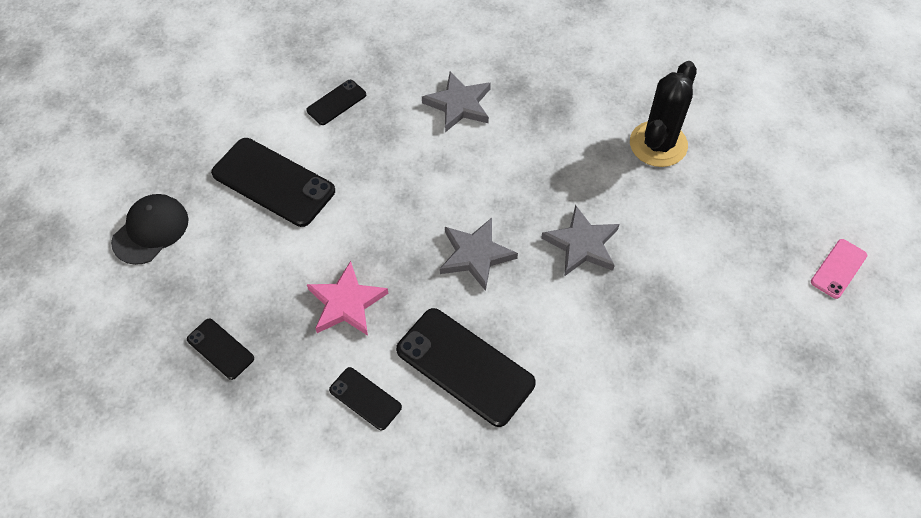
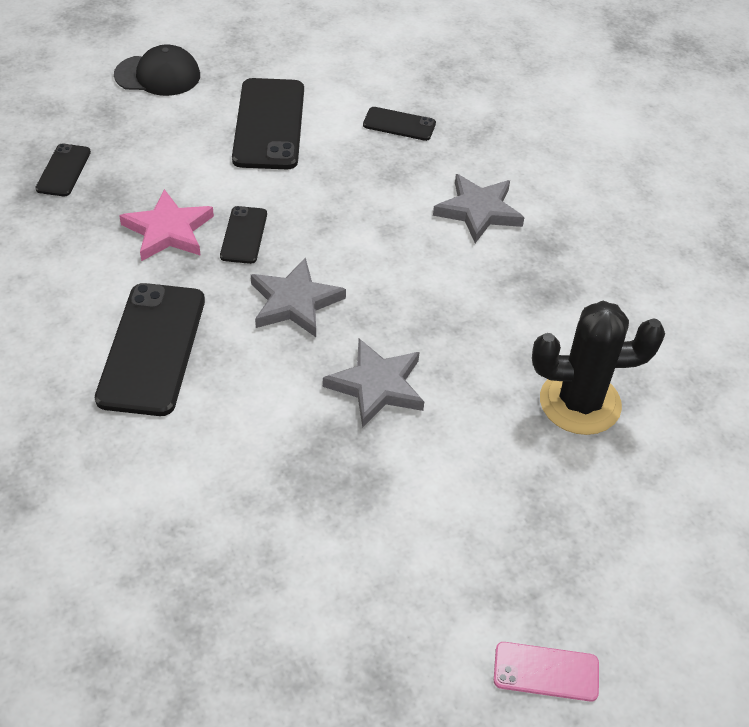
camera: 55 degrees right, 10 degrees down
black phone [329,367,402,430] -> black phone moved to [220,206,267,264]

